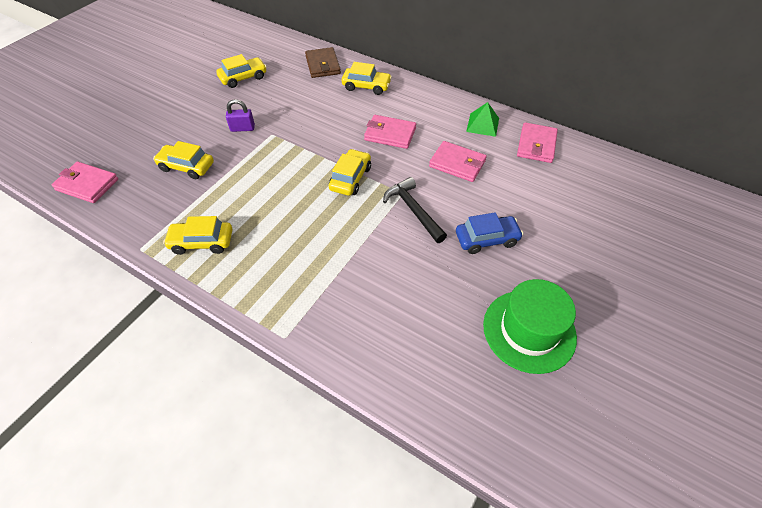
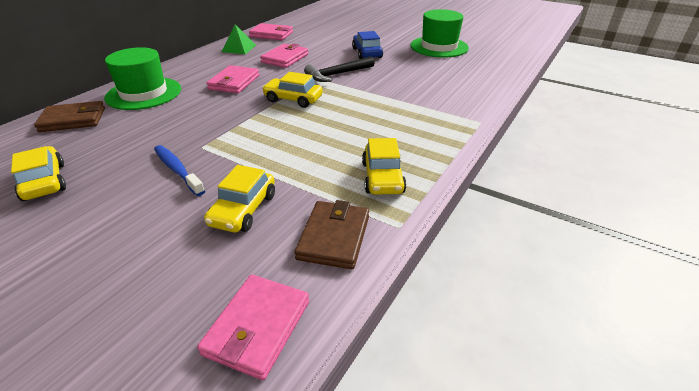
camera: 90 degrees left, 15 degrees down
purple padlock [226,99,255,132] -> blue toothbrush [154,145,205,196]
yellow car [342,62,392,95] -> green hat [104,47,181,110]
none -> brown wallet [295,200,369,269]

